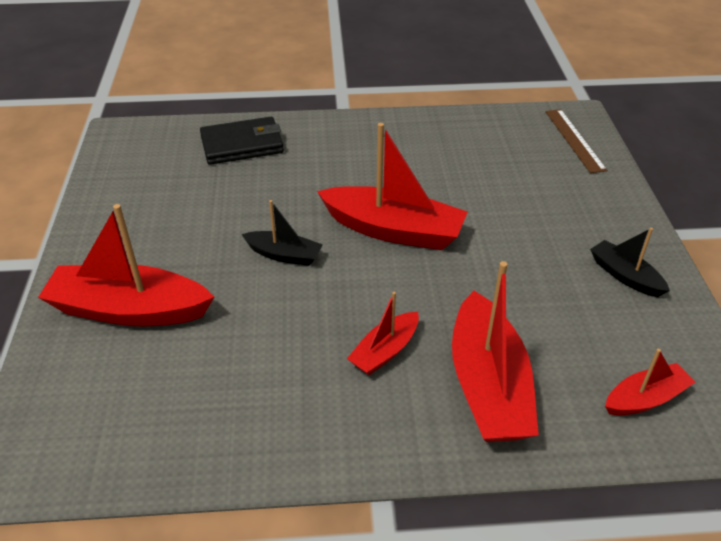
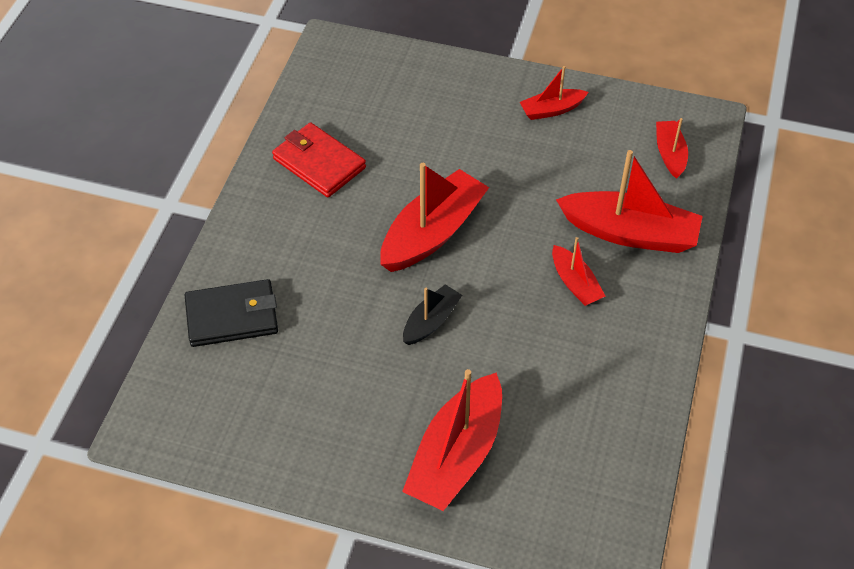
camera: 70 degrees left, 10 degrees up
black wallet [200,117,284,165] -> black wallet turned 75 degrees clockwise [185,279,278,347]
brown ruler [545,109,607,173] -> none
black boat [590,228,670,297] -> red boat [520,66,589,120]
none -> red wallet [272,122,366,197]

